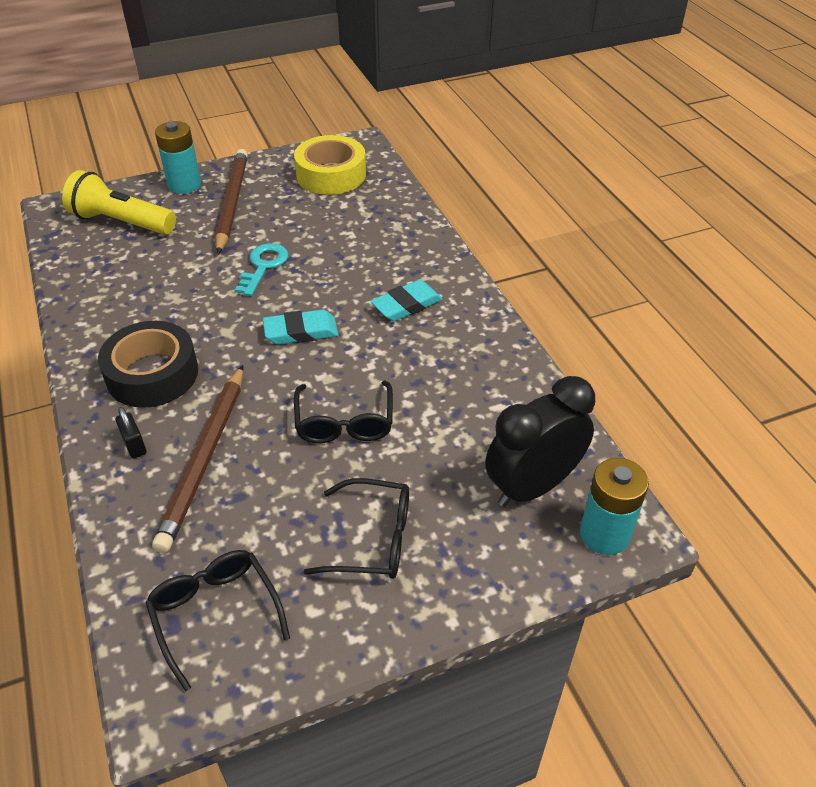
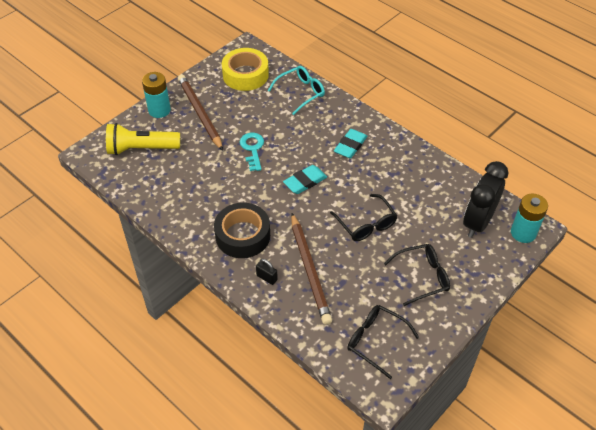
camera: 25 degrees left, 5 degrees up
none -> turquoise glasses [268,66,325,115]

